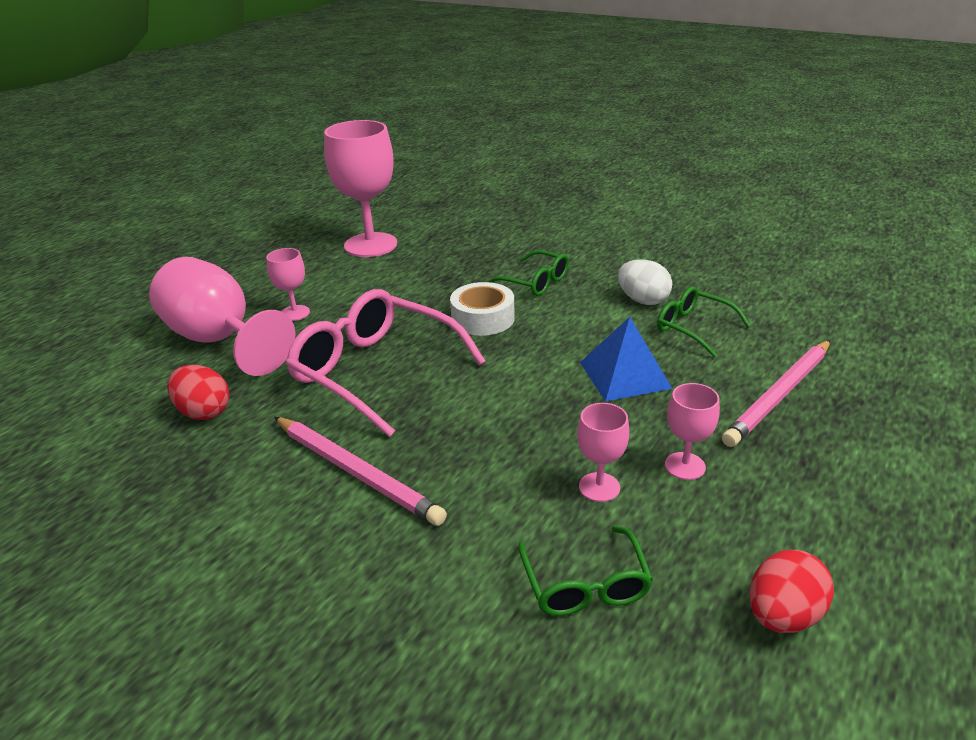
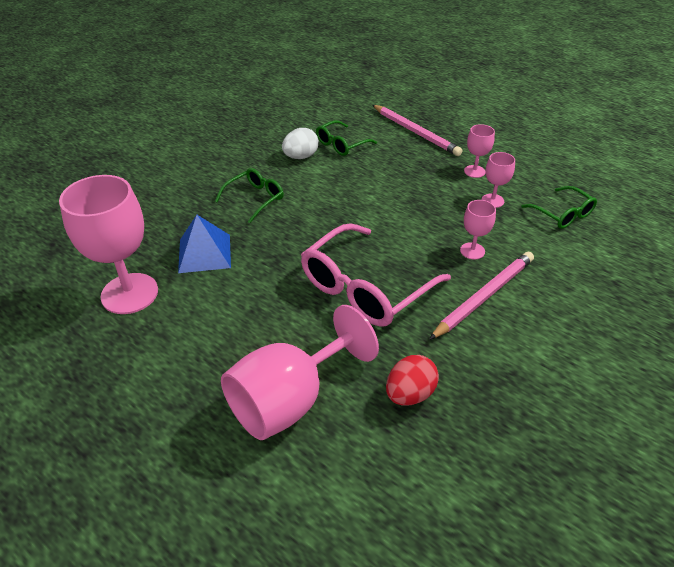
camera: 85 degrees left, 10 degrees up
pink goblet [266,248,310,321] -> pink goblet moved to [460,200,496,260]
white tape [450,282,515,336] -> none
green glasses [518,526,653,616] -> green glasses turned 60 degrees clockwise [521,186,597,229]
blue pyramid [580,317,672,402] -> blue pyramid moved to [178,215,231,273]
red egg [749,550,834,633] -> none

